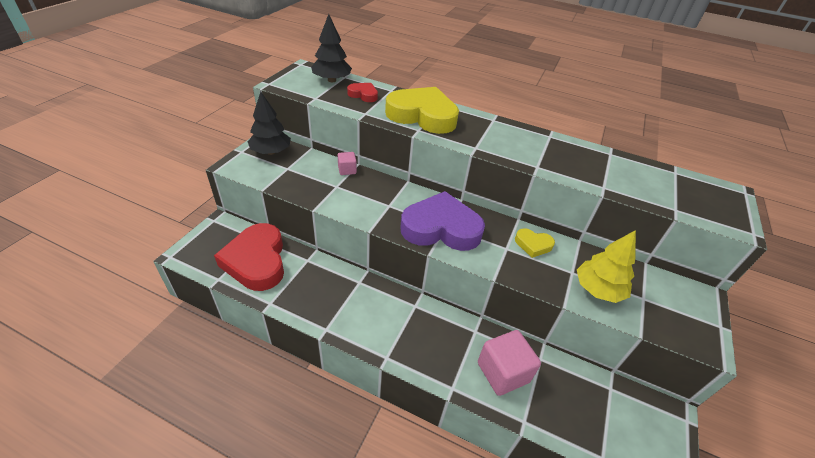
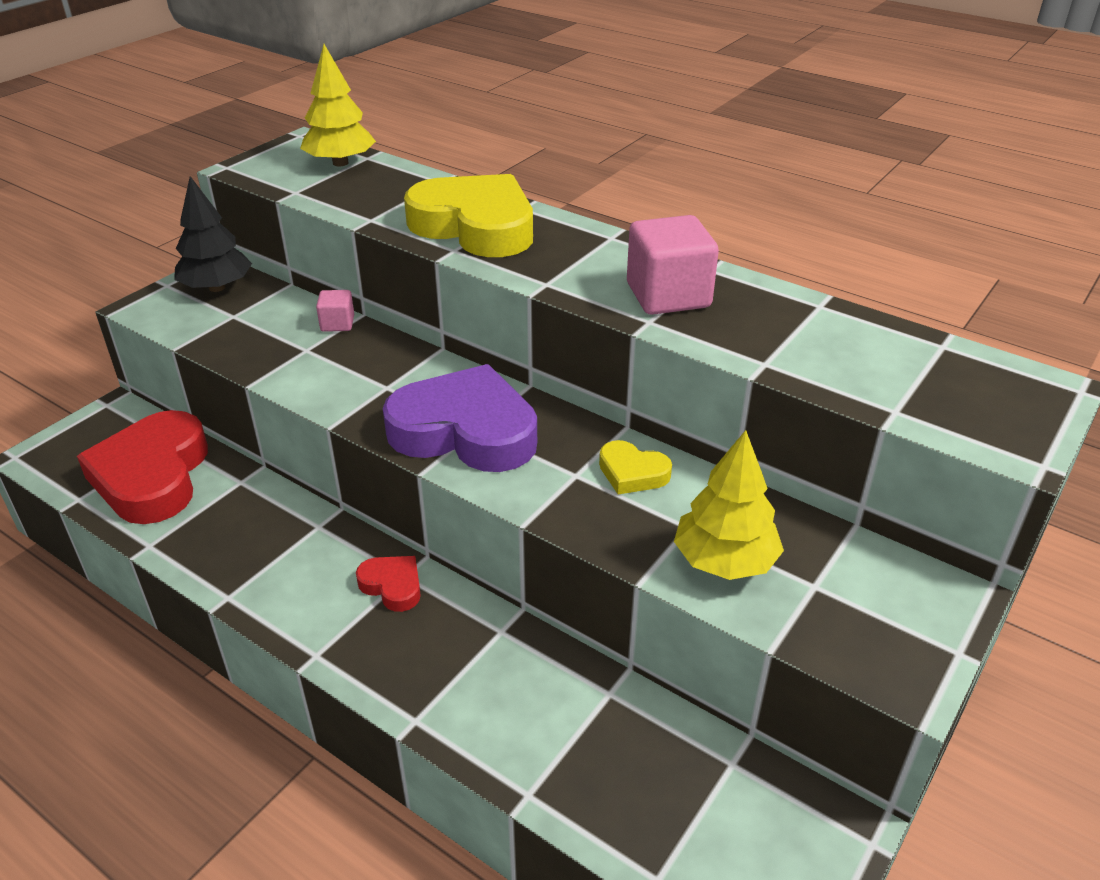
camera: 15 degrees right, 5 degrees down
black tree [311,14,352,82] -> yellow tree [300,44,376,166]
red heart [347,83,378,102] -> red heart moved to [356,556,421,612]
pink cube [478,330,541,396] -> pink cube moved to [627,215,719,315]

